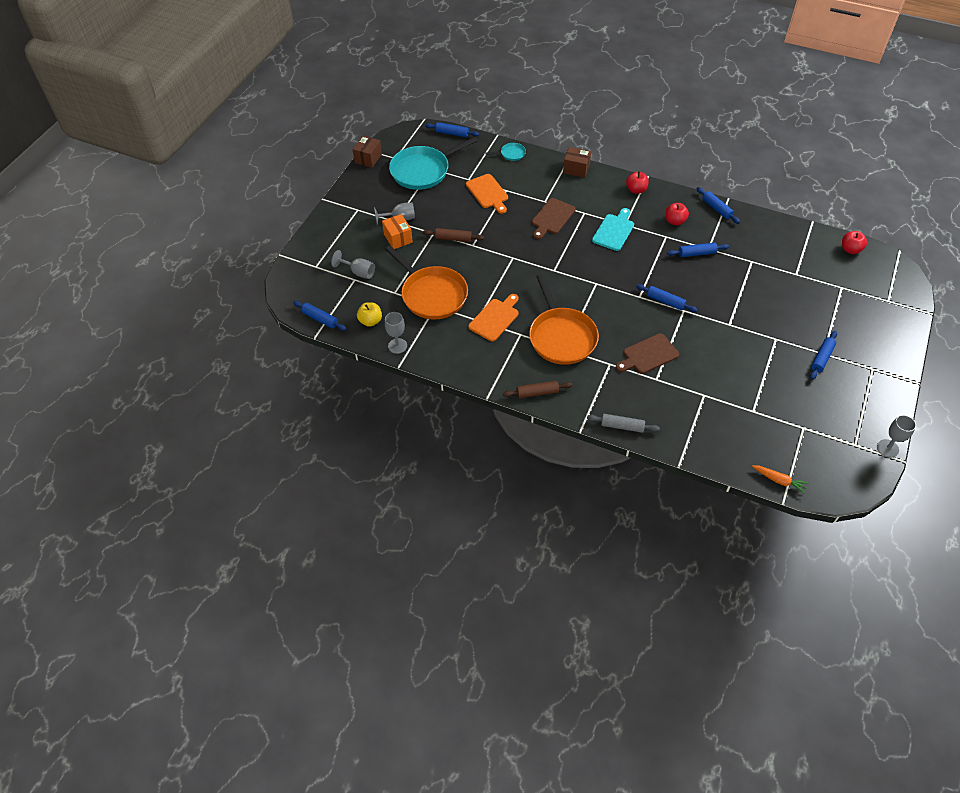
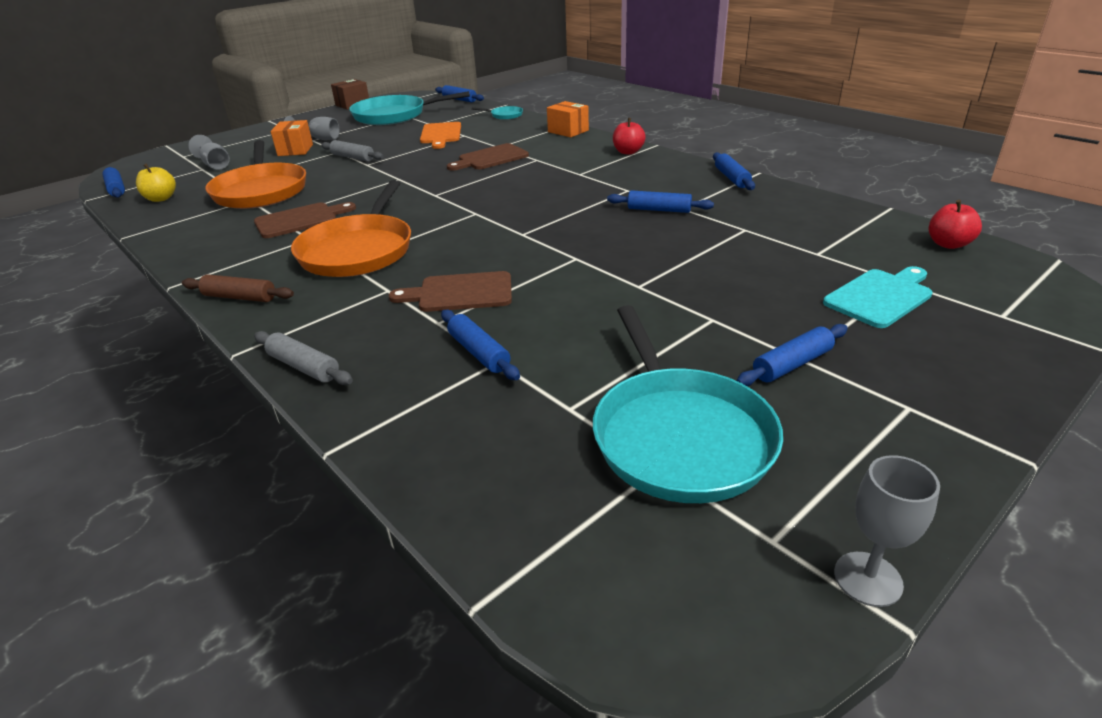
camera: 25 degrees right, 20 degrees down
grey goblet [385,312,407,354] -> none
brown rolling pin [423,228,484,242] -> grey rolling pin [321,140,383,161]
orange cutting board [468,294,519,341] -> brown cutting board [254,202,356,238]
brown box [563,147,591,178] -> orange box [547,101,589,137]
turquoise cutting board [592,208,634,251] -> turquoise cutting board moved to [823,266,933,328]
blue rolling pin [636,284,698,312] -> blue rolling pin moved to [441,309,520,380]
red apple [666,203,689,225] -> none
orange carrot [752,465,809,494] -> none
none -> turquoise pan [593,305,783,503]

